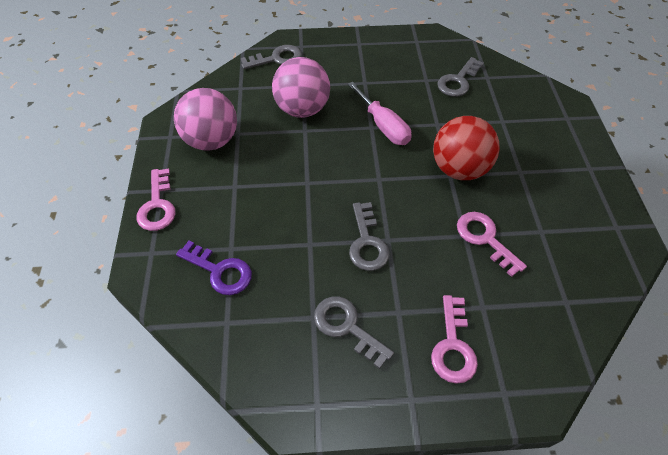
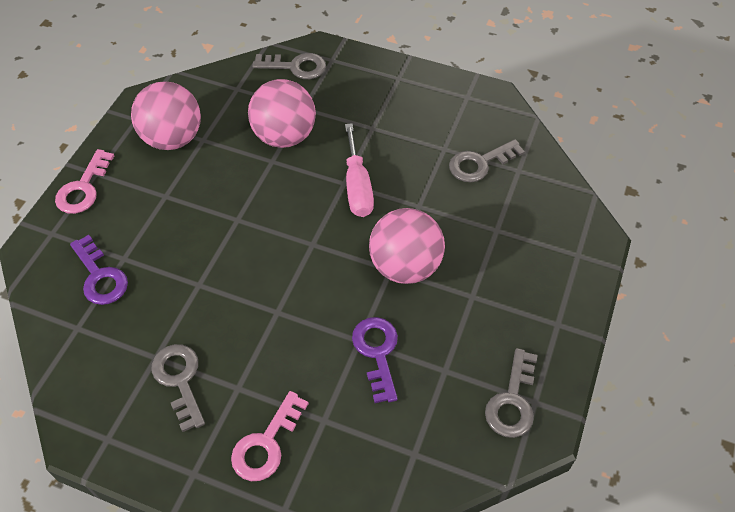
camera: 25 degrees right, 0 degrees up
grey key [349,202,390,271] -> grey key moved to [485,348,538,438]
red ball [433,116,500,180] -> pink ball [369,208,445,284]
pink key [457,212,527,277] -> purple key [352,317,398,403]

